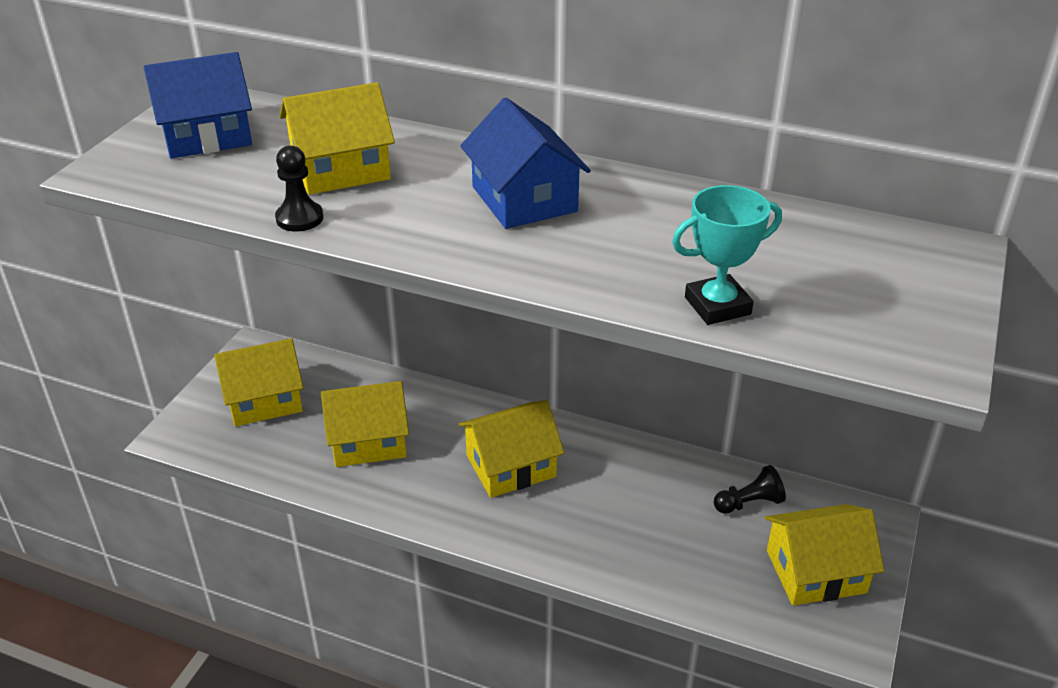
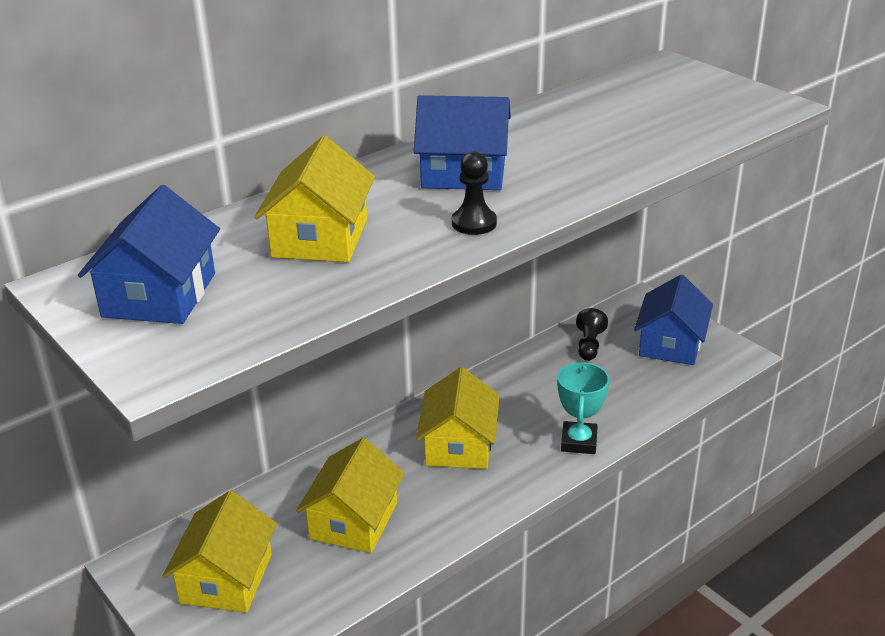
camera: 60 degrees left, 5 degrees down
black pawn [275,145,323,231] -> black pawn moved to [452,152,497,235]
turquoise trophy [672,185,782,325] -> turquoise trophy moved to [557,362,610,454]
yellow house [765,504,884,605] -> blue house [634,274,713,365]

